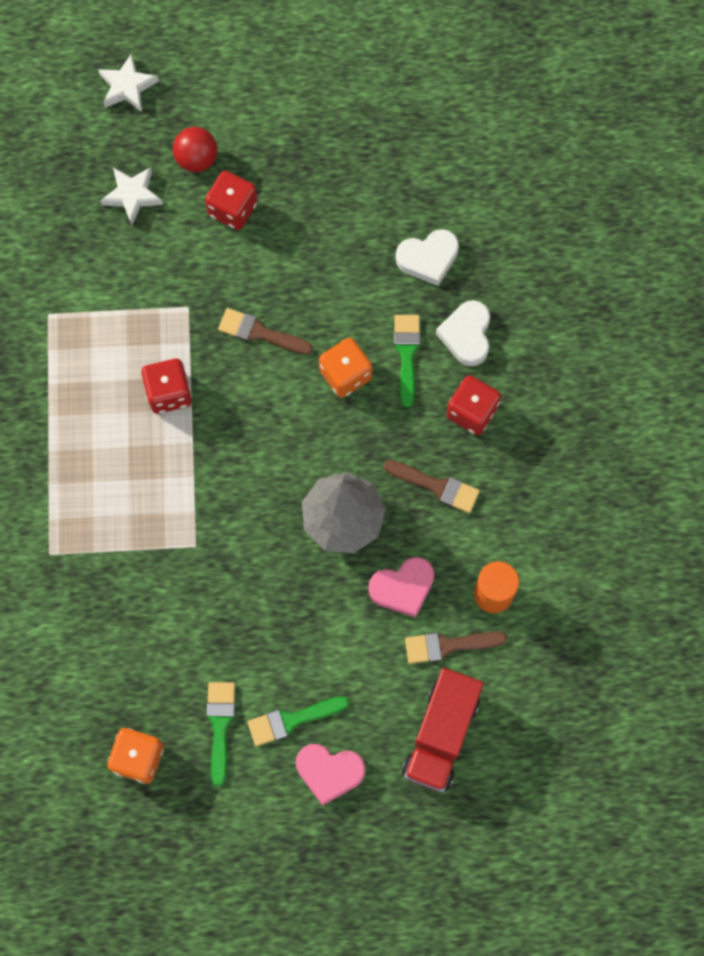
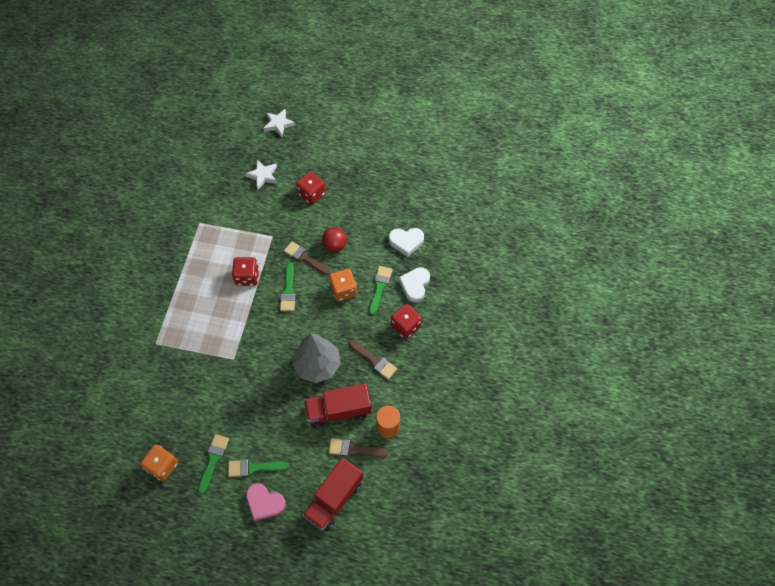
camera: 15 degrees right, 10 degrees down
red ball [173,127,217,172] -> red ball moved to [322,227,347,252]
pink heart [368,557,435,618] -> red truck [304,383,371,428]
none -> green brush [280,263,296,311]

